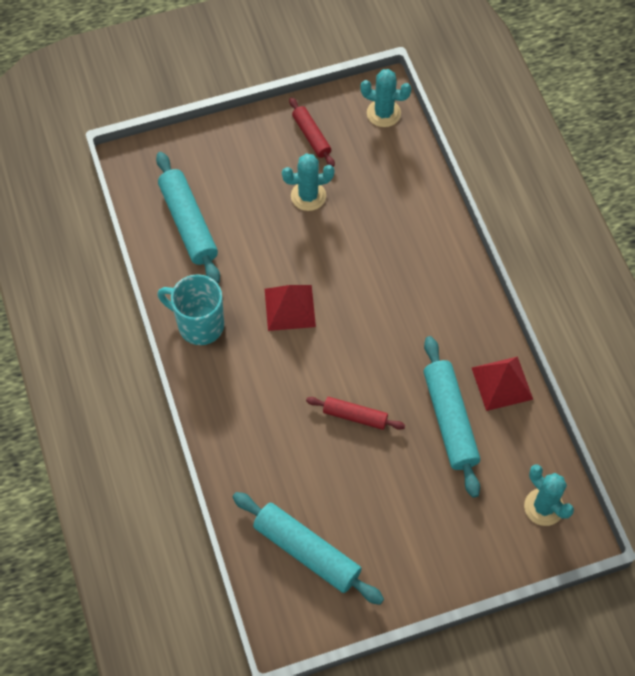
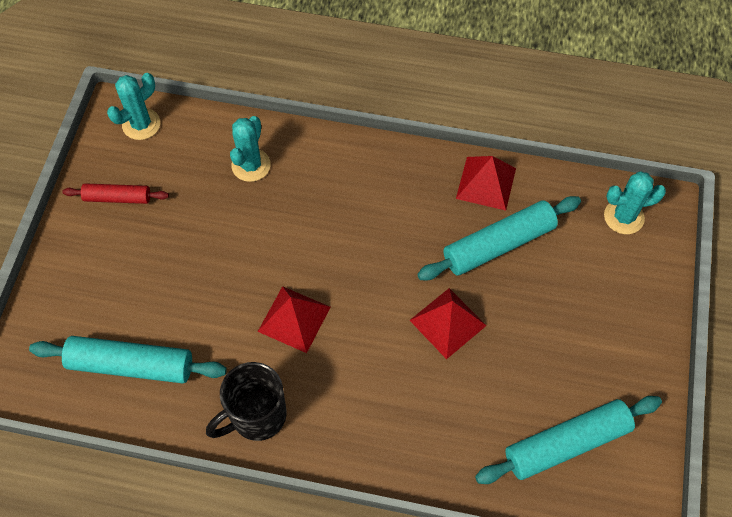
camera: 60 degrees left, 0 degrees up
turquoise mug [157,274,224,345] -> black mug [206,362,286,441]
turquoise cactus [282,154,334,211] -> turquoise cactus moved to [230,116,271,182]
red rolling pin [306,397,405,430] -> red pyramid [409,288,487,359]
turquoise rolling pin [423,336,480,498] -> turquoise rolling pin turned 45 degrees counterclockwise [417,196,581,280]

